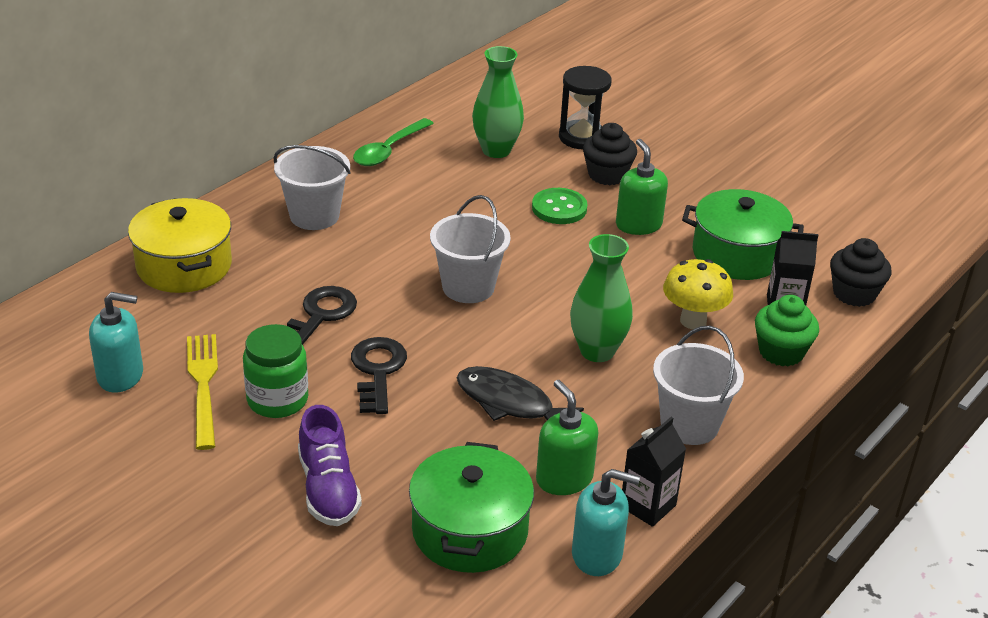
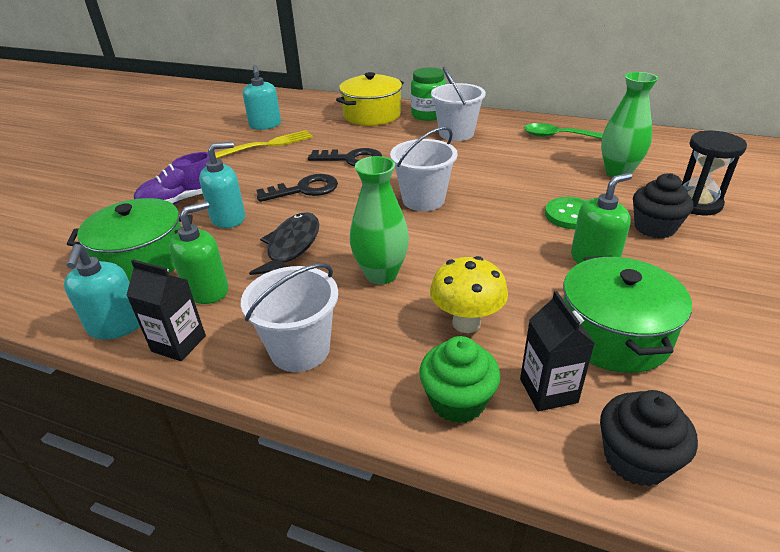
camera: 75 degrees right, 0 degrees up
green jar [243,324,308,418] -> green jar moved to [411,67,446,121]
none -> turquoise soap dispenser [199,142,245,228]

